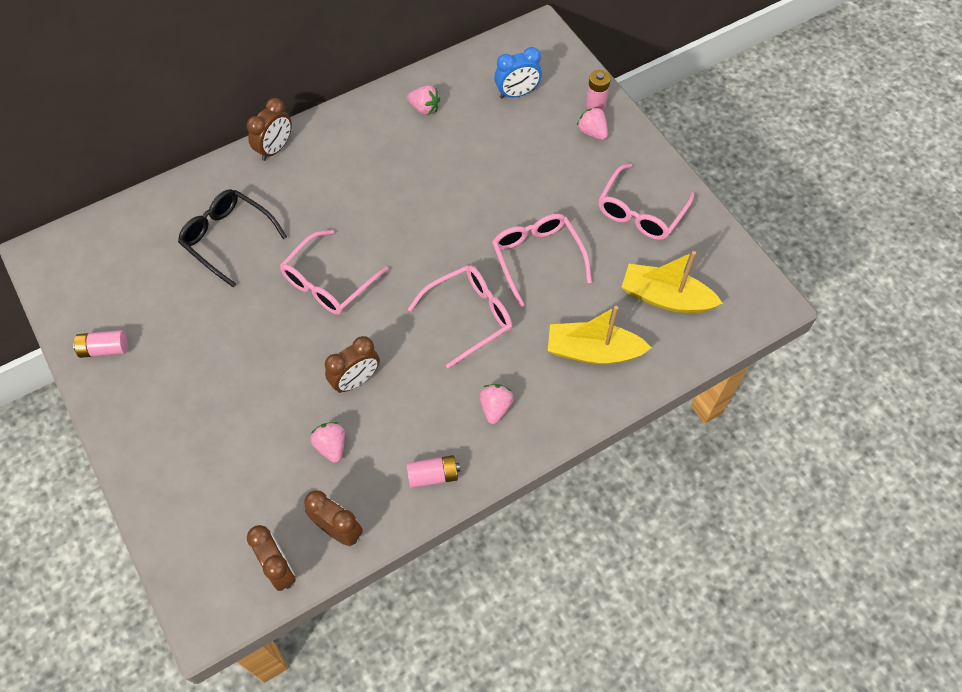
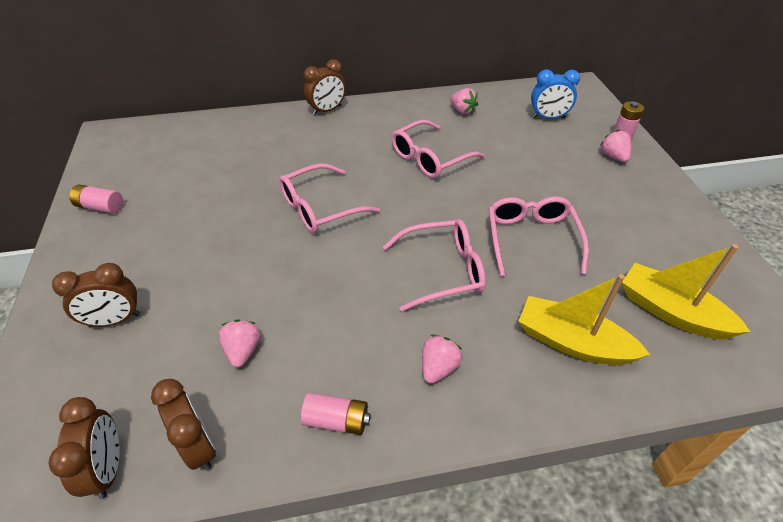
camera: 20 degrees right, 15 degrees down
black glasses [178,189,287,287] -> none
brown clock [325,336,380,393] -> brown clock moved to [52,263,140,327]
pink glasses [598,164,694,240] -> pink glasses moved to [392,120,485,178]

